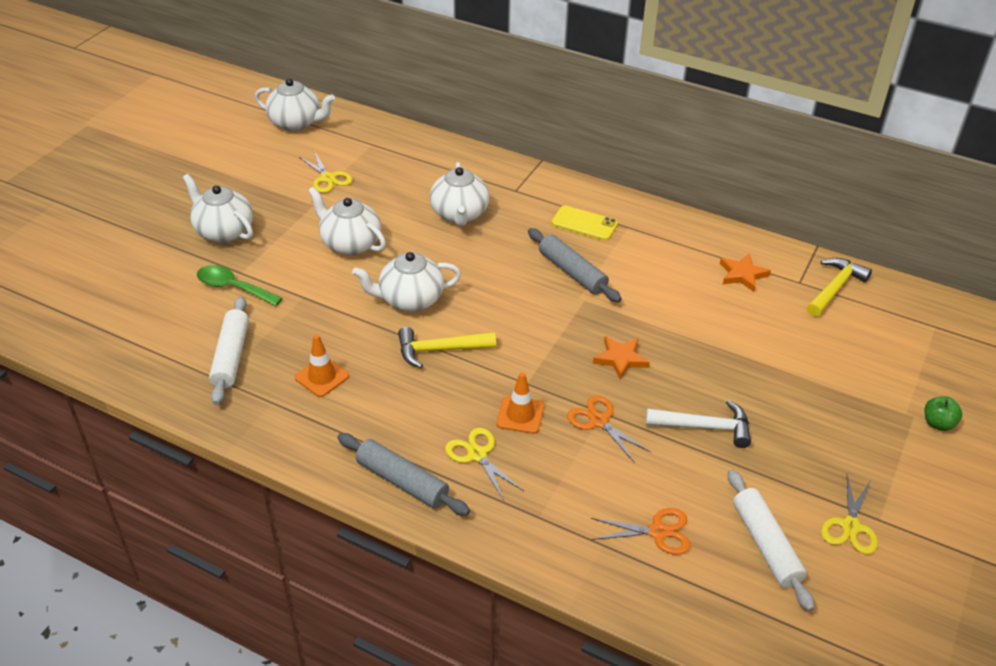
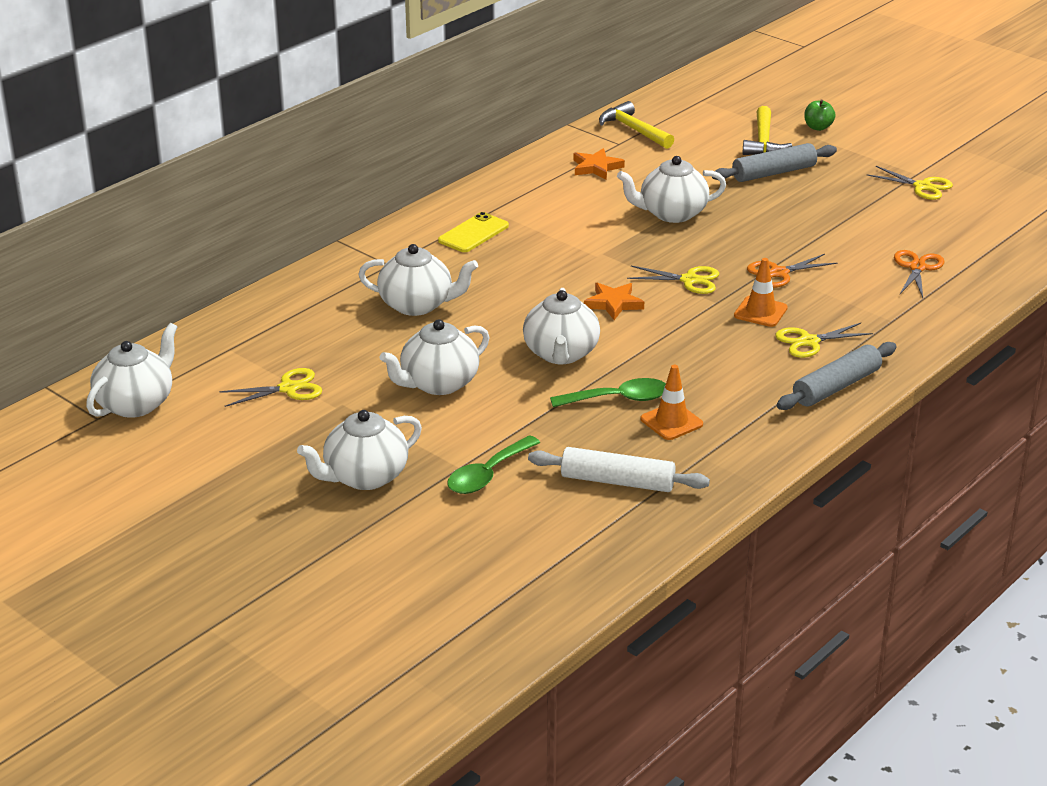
camera: 75 degrees left, 10 degrees down
yellow hammer [398,327,496,368] -> yellow hammer moved to [742,106,792,155]
grey rolling pin [528,228,622,302] -> grey rolling pin moved to [712,143,837,182]
orange star [593,336,649,380] -> orange star moved to [584,283,644,320]
white hammer [646,400,751,448] -> none
white rolling pin [728,469,814,612] -> none
none -> green spoon [550,378,666,407]
none -> white teapot [617,156,726,223]
none -> yellow scissors [627,266,719,294]

